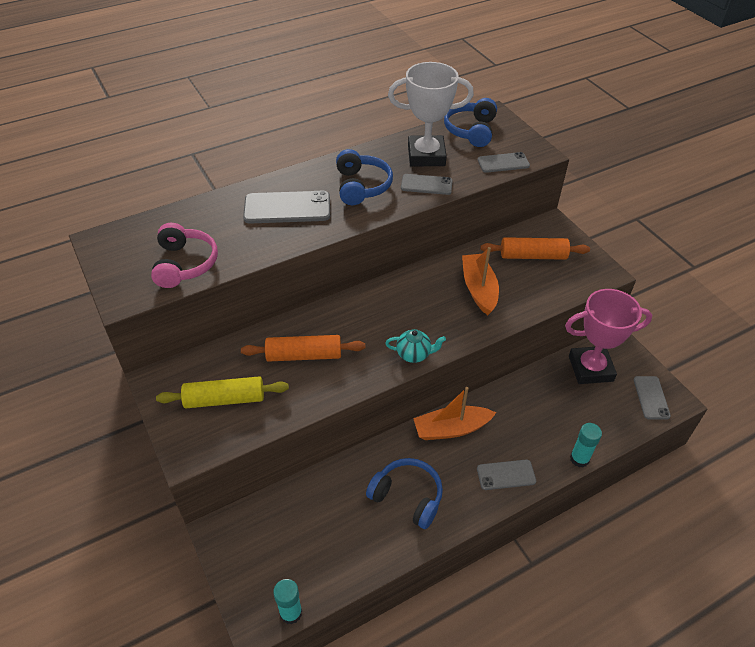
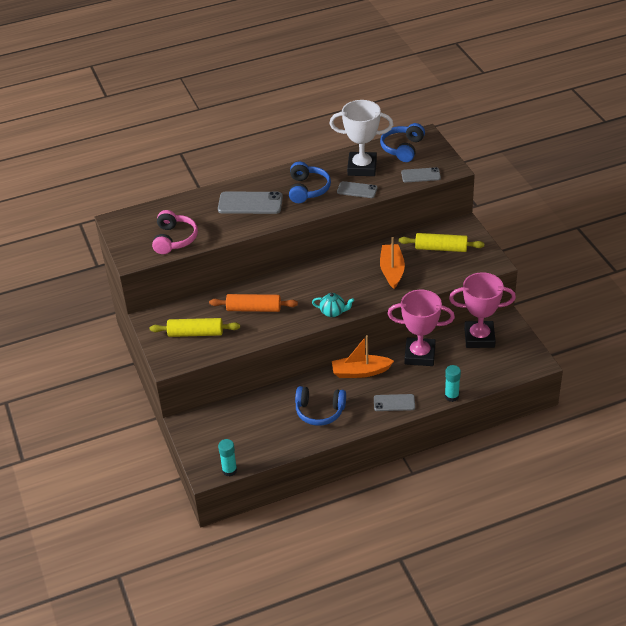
camera: 10 degrees right, 5 degrees down
blue headphones [366,458,443,529] -> blue headphones turned 150 degrees clockwise [295,386,346,426]
orange rolling pin [480,237,590,260] -> yellow rolling pin [399,233,484,252]
grey phone [633,376,671,420] -> none
none -> pink trophy [387,290,455,366]

